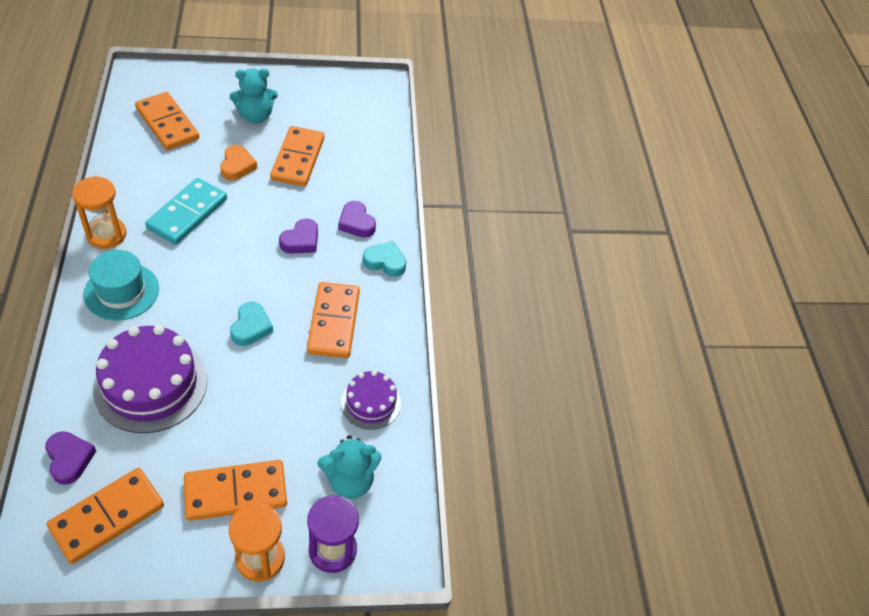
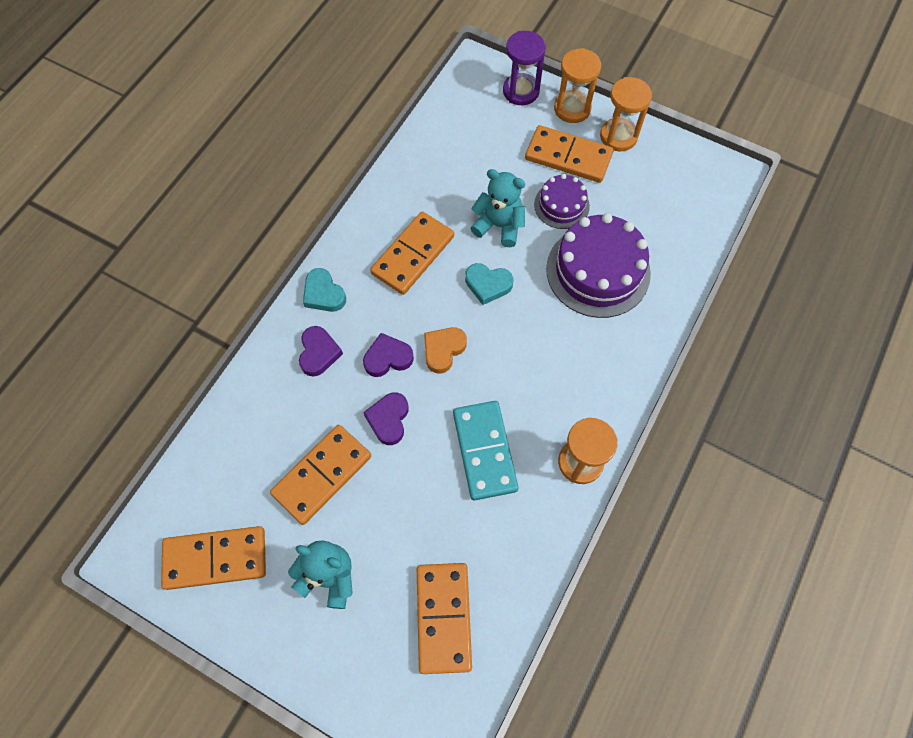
camera: 140 degrees left, 15 degrees up
purple heart [45,431,96,485] -> purple heart moved to [363,392,409,445]
orange domino [47,468,164,564] -> orange domino moved to [161,526,266,590]
turquoise hat [83,250,159,321] -> none
turquoise domino [145,178,227,245] -> turquoise domino turned 75 degrees counterclockwise [453,401,518,500]
orange heart [220,145,257,180] -> orange heart moved to [424,327,467,374]
turquoise heart [230,302,273,346] -> turquoise heart turned 120 degrees counterclockwise [465,263,513,305]
turquoise teddy bear [317,435,381,499] -> turquoise teddy bear moved to [470,169,525,247]
purple cake [341,370,401,430] -> purple cake moved to [534,174,590,229]
none -> orange hourglass [600,77,652,152]

